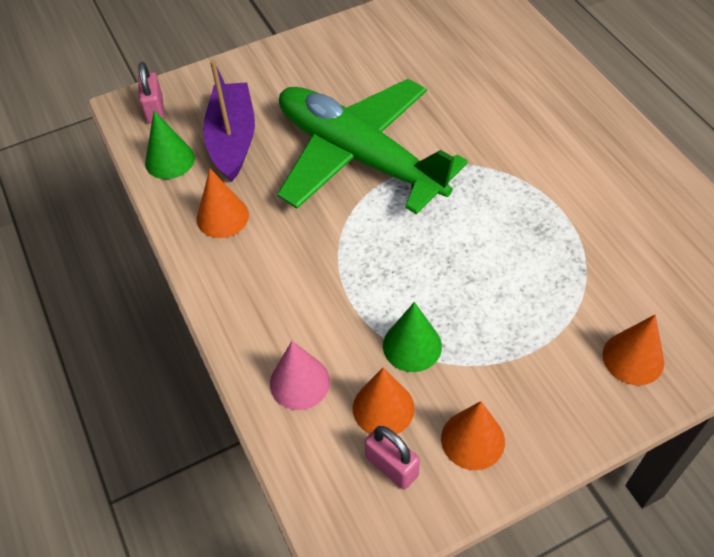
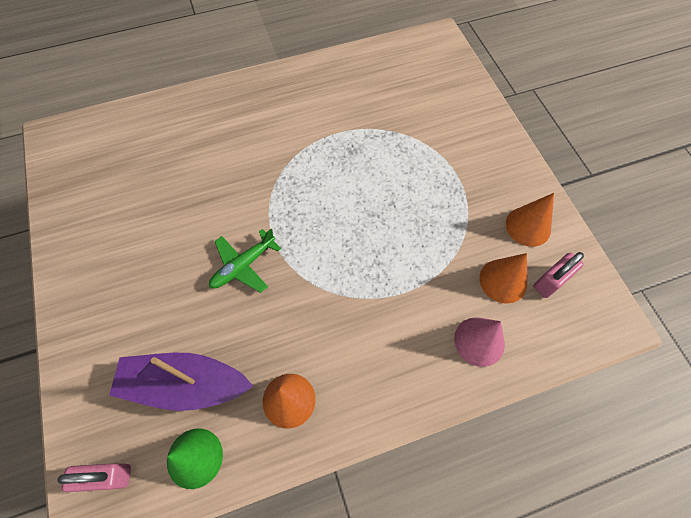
camera: 85 degrees left, 10 degrees up
green plane [277,79,468,214] -> green plane [209,229,281,293], size x0.40
green cone [383,302,442,372] -> none
orange cone [603,315,664,385] -> none

